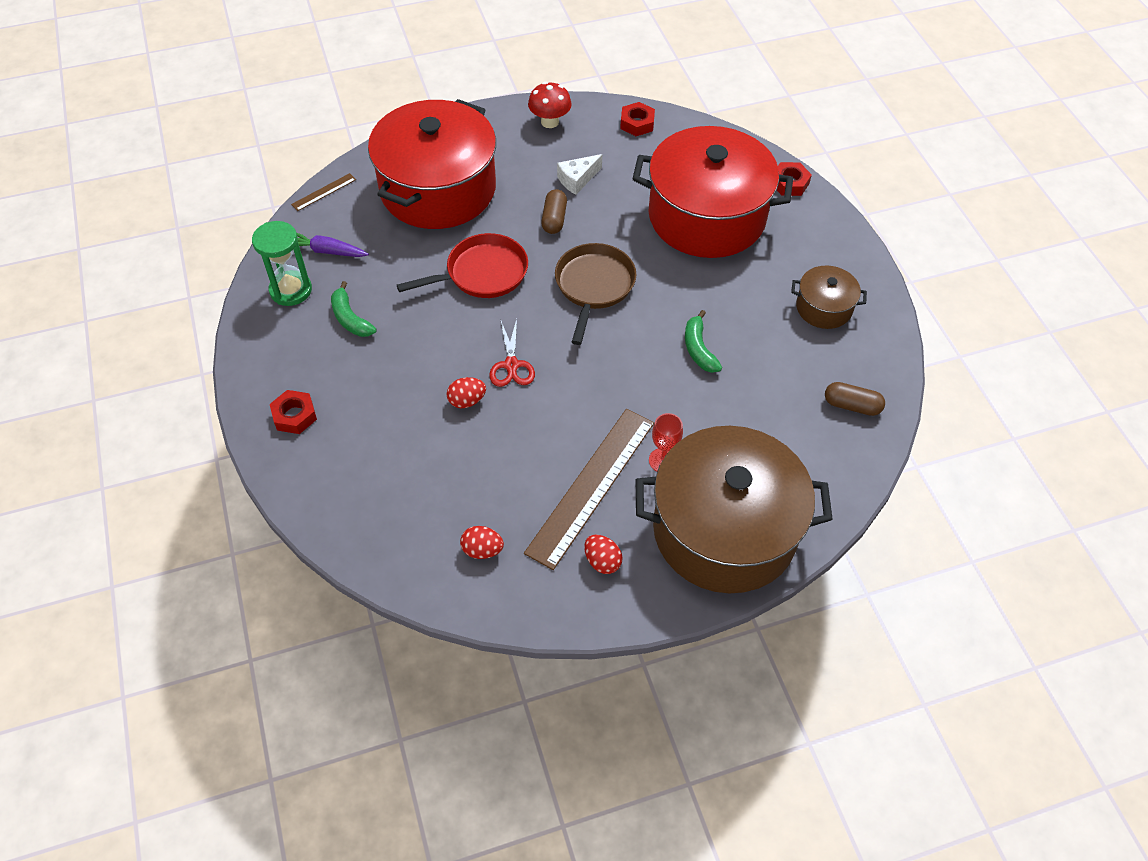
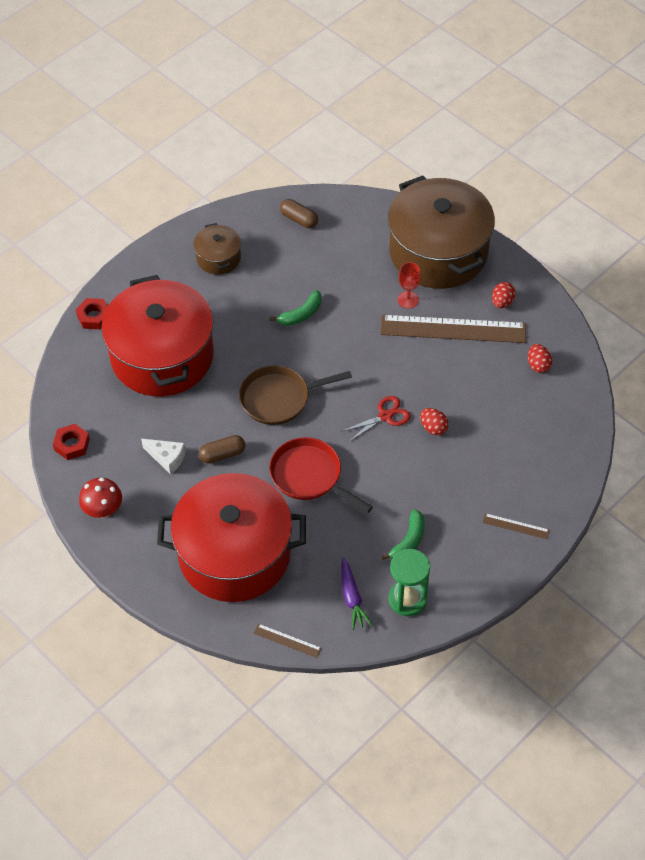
camera: 115 degrees left, 0 degrees up
red nut [270,390,317,434] -> brown ruler [483,513,550,539]
brown capsule [825,382,885,416] -> brown capsule turned 45 degrees counterclockwise [280,199,318,228]

